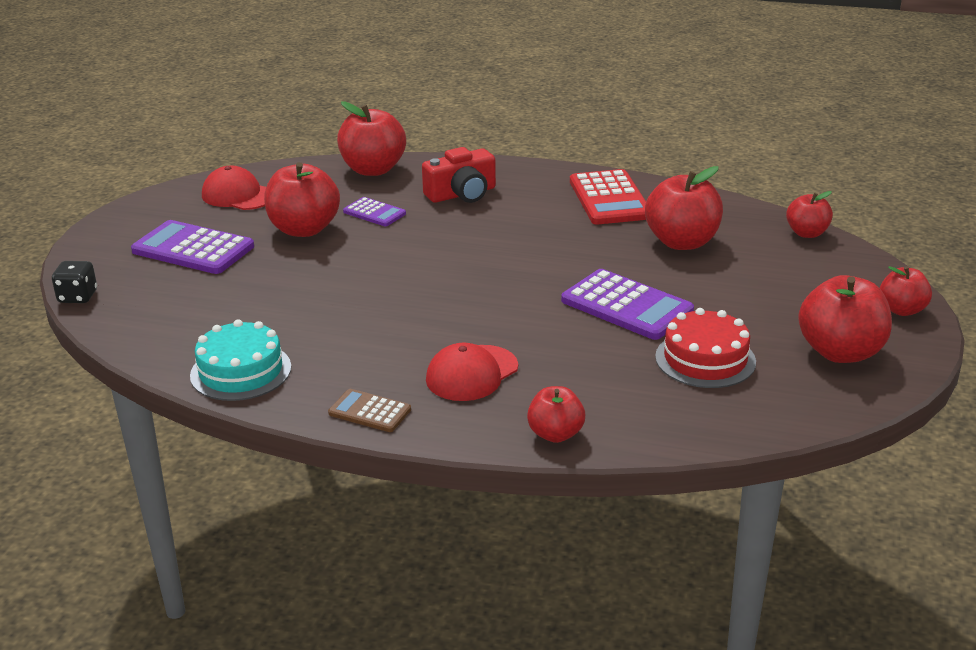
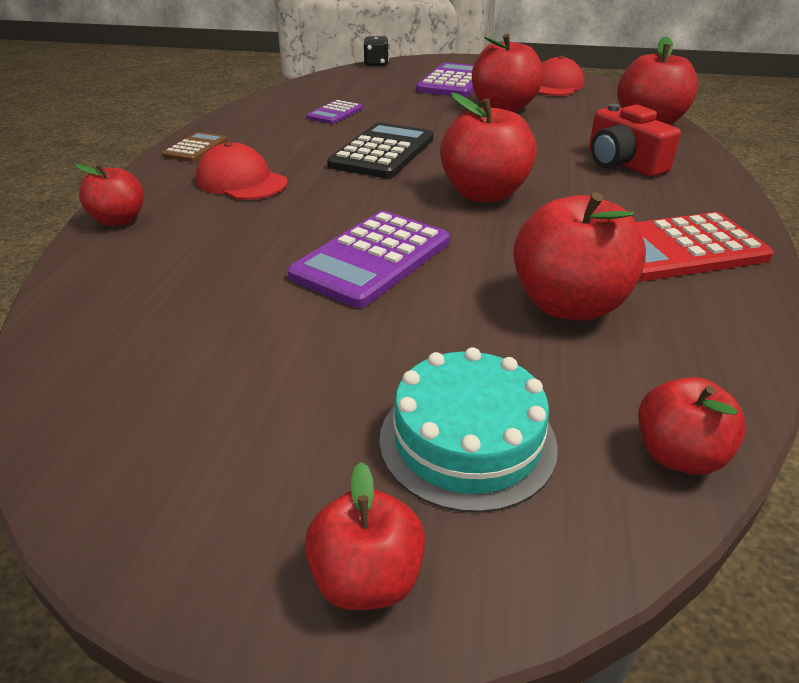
camera: 85 degrees right, 5 degrees up
turquoise cake [190,319,291,401] -> turquoise cake moved to [380,347,558,513]
purple calculator [343,197,406,226] -> purple calculator moved to [306,100,363,124]
red cake [655,308,756,388] -> none
red apple [798,275,892,363] -> red apple moved to [440,93,537,202]
none -> black calculator [327,122,434,178]

